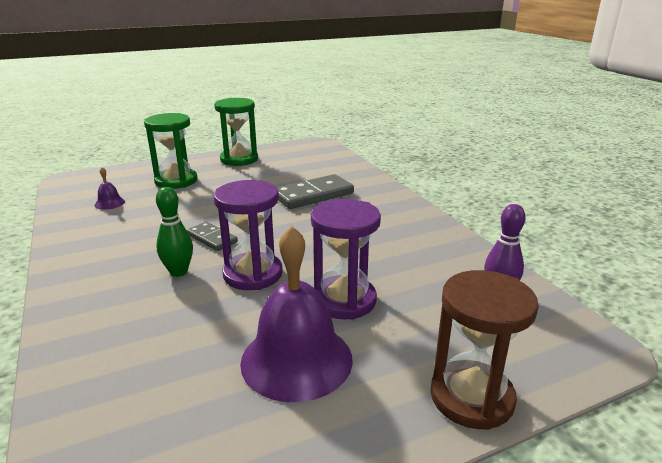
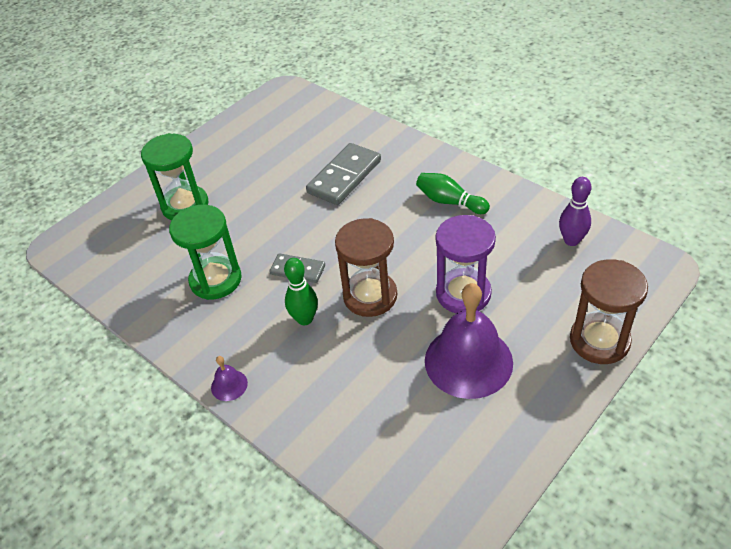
camera: 20 degrees left, 20 degrees up
purple bell [95,167,125,210] -> purple bell moved to [211,356,248,401]
green hourglass [214,98,258,166] -> green hourglass moved to [169,205,242,300]
purple hourglass [214,180,283,290] -> brown hourglass [335,218,397,317]
none -> green bowling pin [416,173,490,214]

